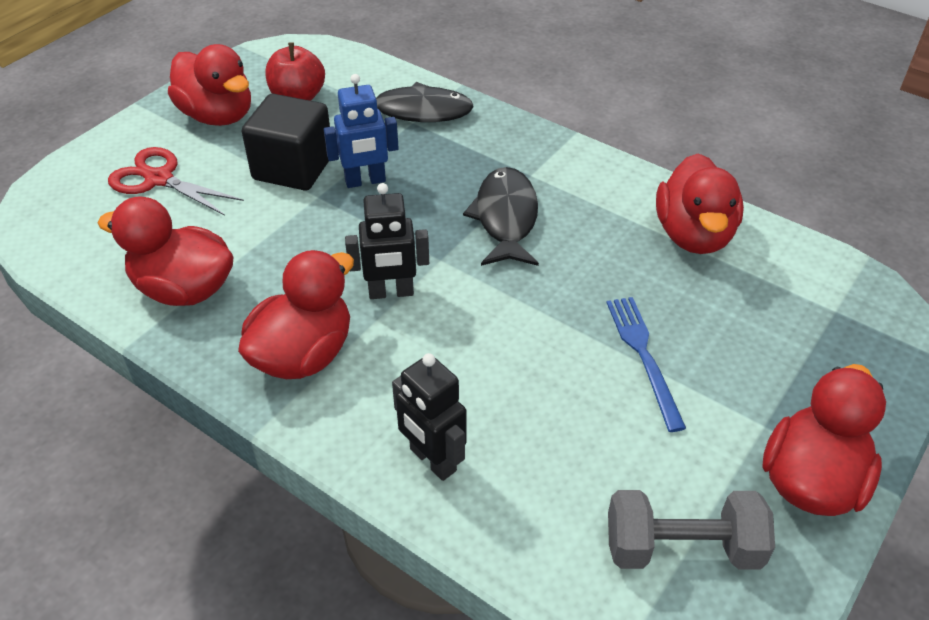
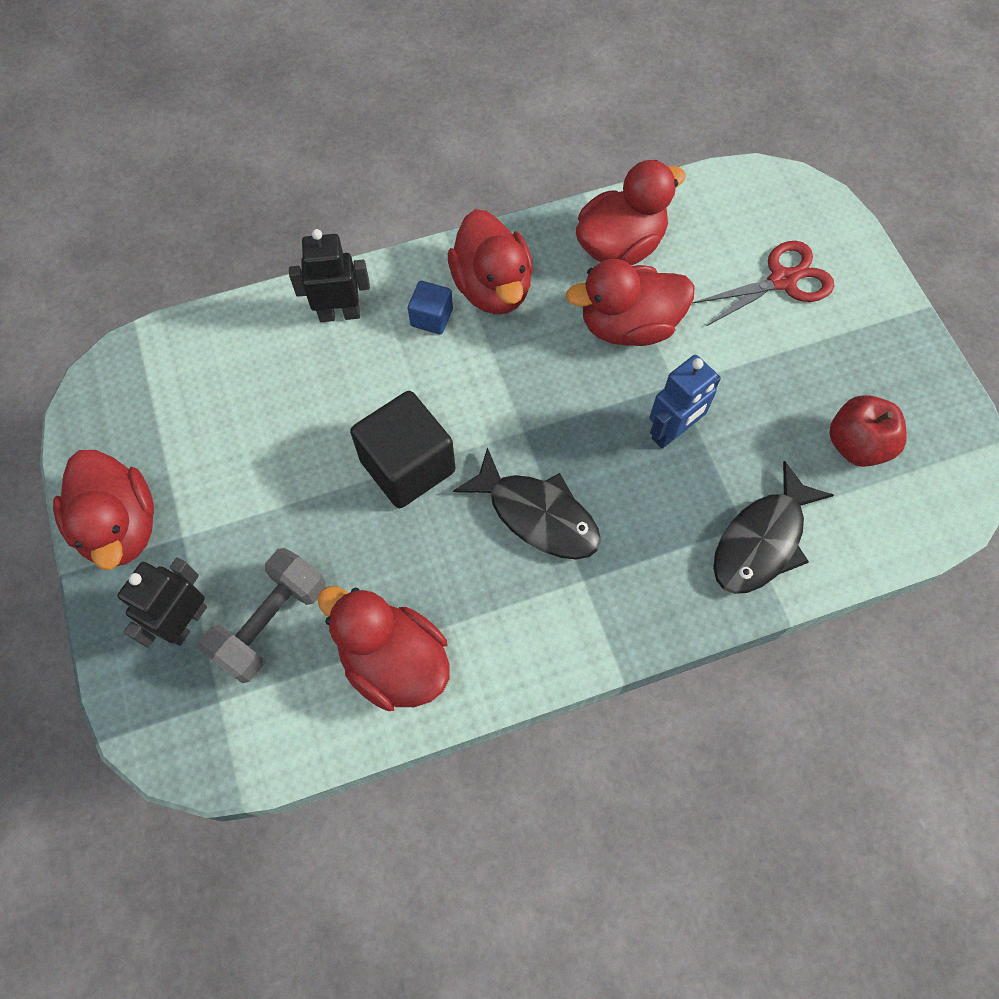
camera: 125 degrees right, 20 degrees up
red duck [168,44,251,126] -> red duck moved to [566,259,695,346]
black cube [242,94,330,190] -> black cube moved to [350,391,455,508]
blue robot [324,74,399,188] -> blue robot turned 150 degrees counterclockwise [649,355,721,449]
black robot [345,183,429,299] -> black robot moved to [118,558,207,648]
blue fork [606,297,686,432] -> none
grey dumbbell [608,490,775,570] -> grey dumbbell moved to [198,548,326,683]
none -> blue cube [408,281,453,334]

